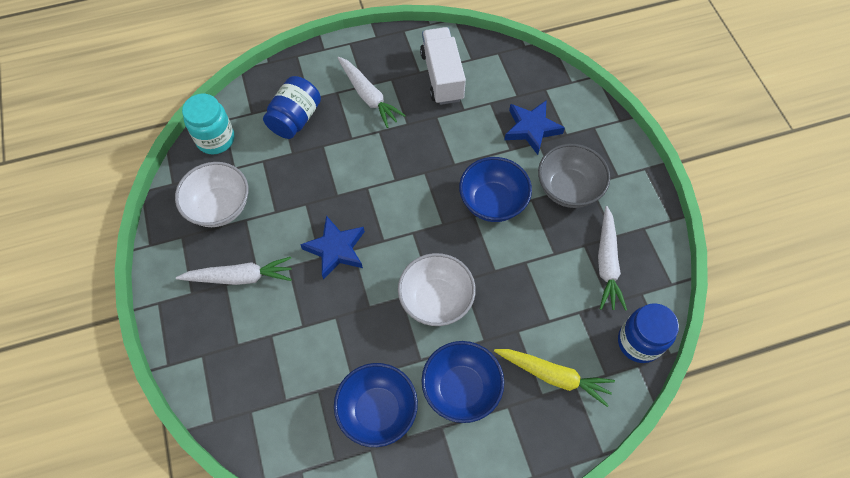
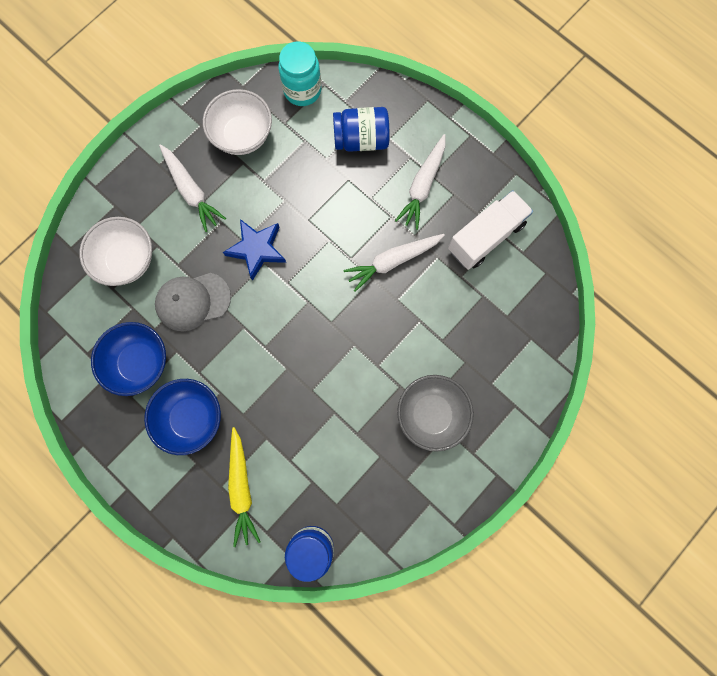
camera: 60 degrees right, 15 degrees up
white bowl [398,253,476,326] -> white bowl moved to [79,217,152,286]
blue bowl [459,157,532,222] -> none
blue star [504,101,565,155] -> none
white carrot [598,206,627,311] -> white carrot moved to [343,234,445,292]
none -> grey cap [155,273,231,331]

